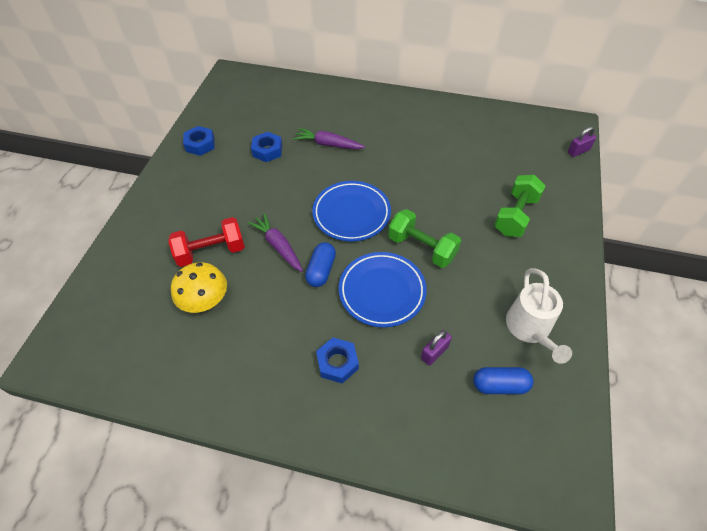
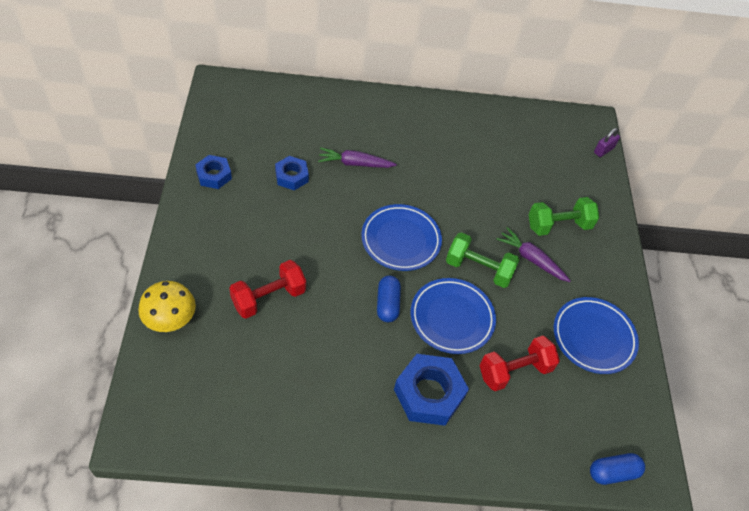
camera: 20 degrees left, 0 degrees up
yellow mushroom [171,262,227,313] -> yellow mushroom moved to [138,281,196,332]
purple carrot [248,213,303,272] -> purple carrot moved to [496,227,571,282]
blue nut [316,338,359,384] -> blue nut [394,354,469,426], size x1.69
purple padlock [421,330,452,365] -> red dumbbell [479,336,560,391]
blue capsule [473,367,534,394] -> blue capsule moved to [590,453,645,485]
green dumbbell [494,175,546,237] -> green dumbbell turned 60 degrees clockwise [528,197,599,236]
white watering can [506,268,572,364] -> blue plate [554,297,639,374]

